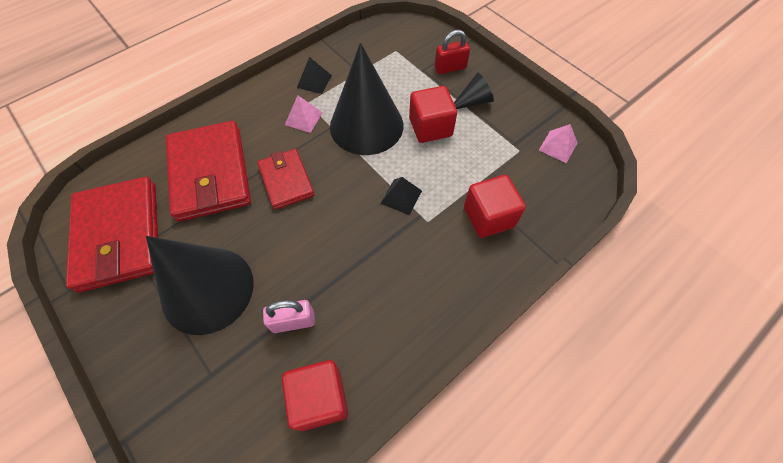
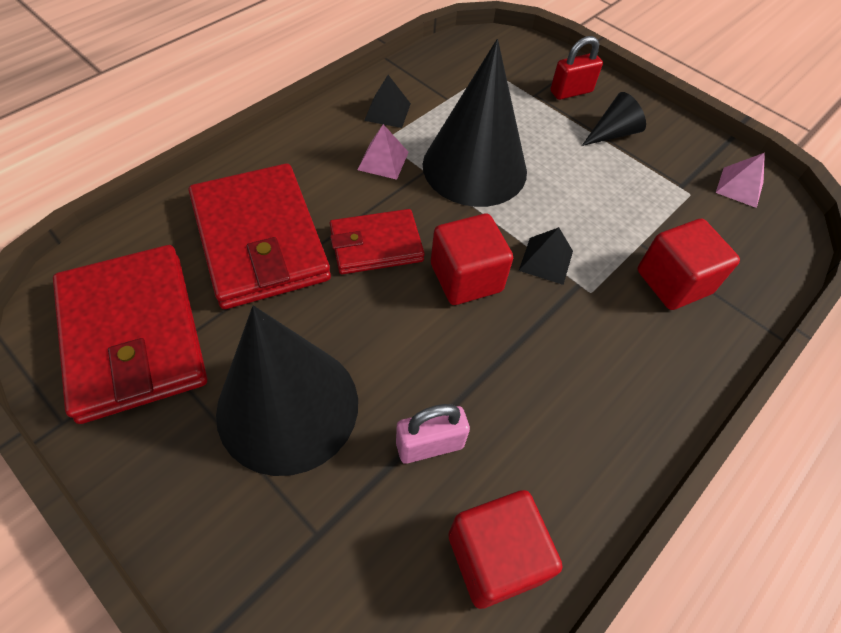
camera: 10 degrees left, 5 degrees down
red wallet [257,149,315,210] -> red wallet turned 75 degrees counterclockwise [330,209,425,274]
red cube [409,86,457,143] -> red cube moved to [431,214,513,305]

